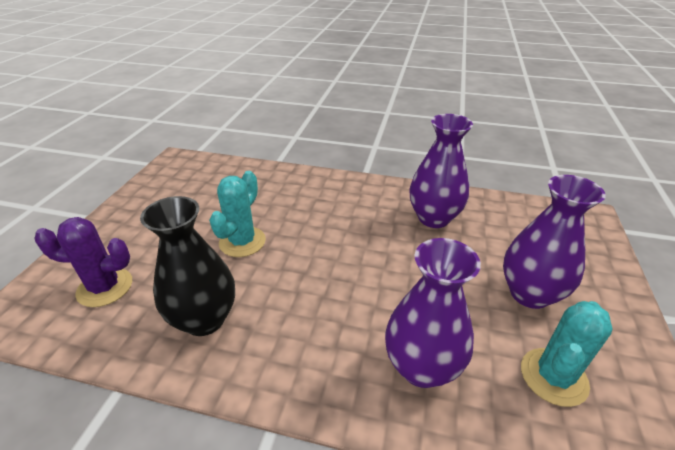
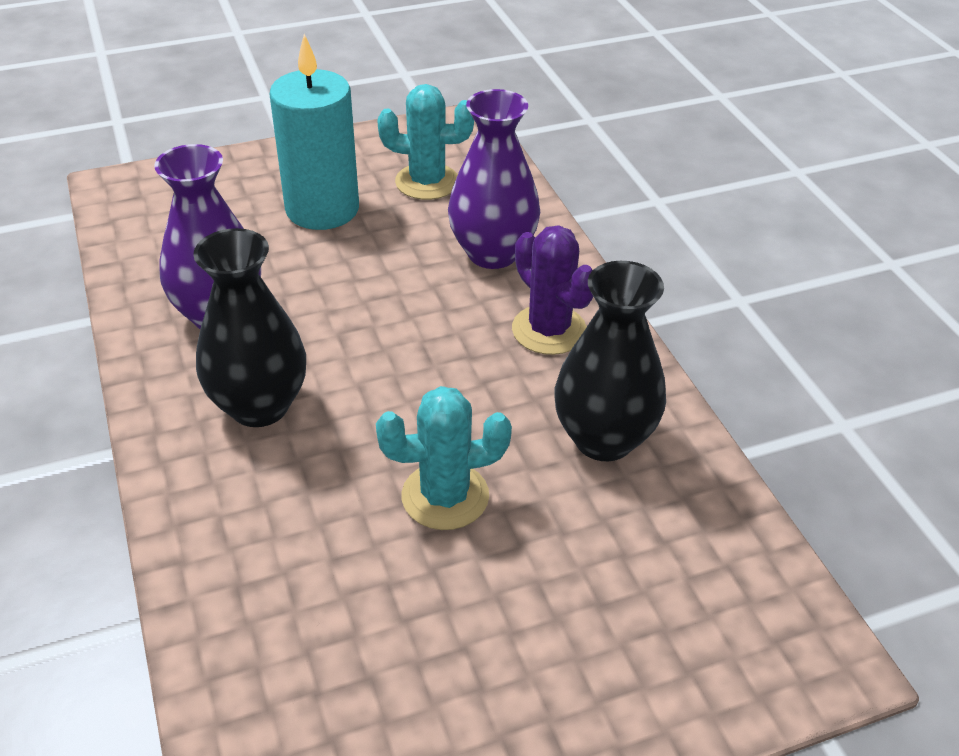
camera: 125 degrees left, 5 degrees up
purple cactus [34,217,132,307] -> purple cactus moved to [512,225,593,355]
purple vase [503,175,606,309] -> turquoise candle [269,34,359,230]
none -> black vase [193,228,306,427]

